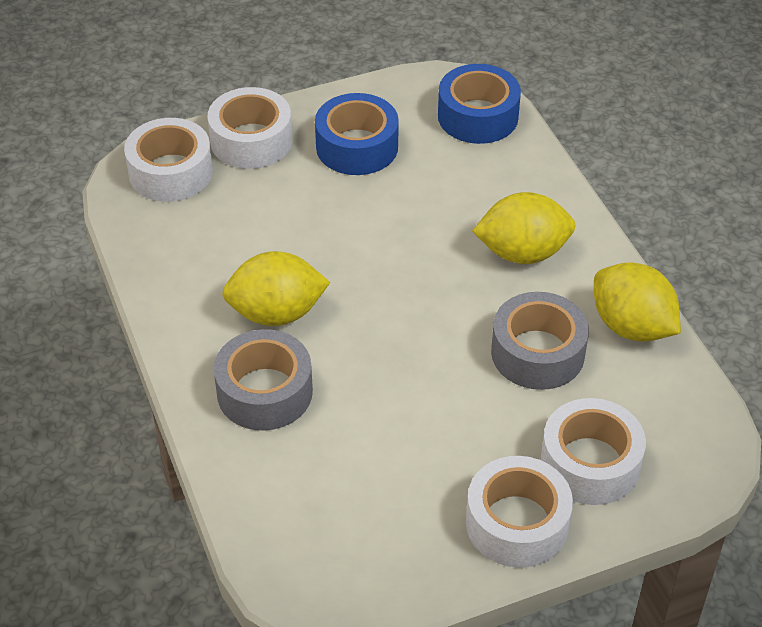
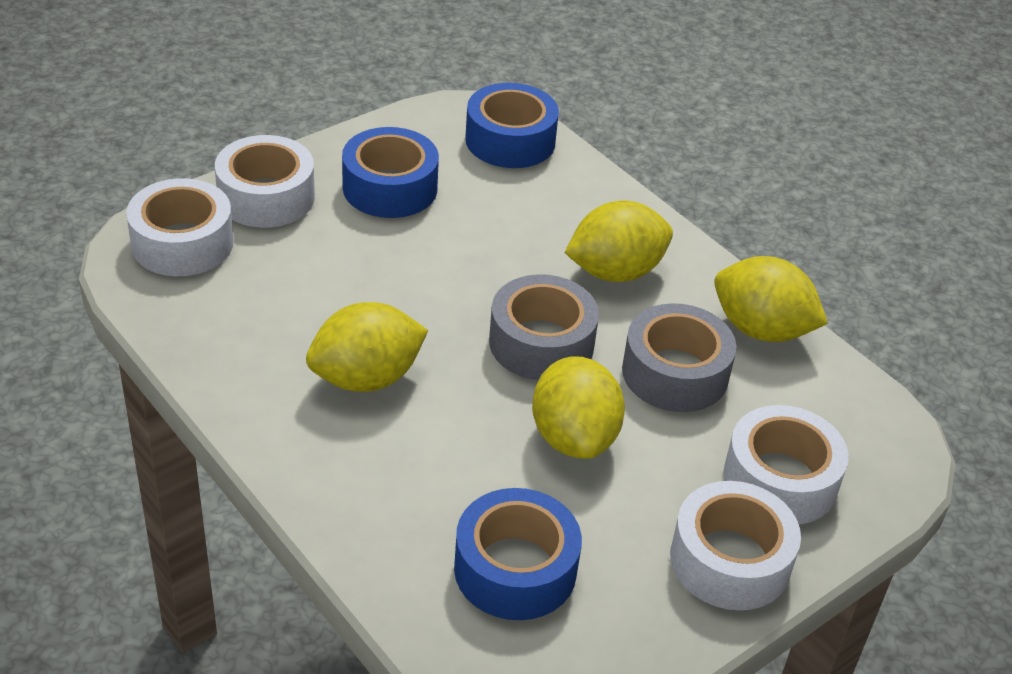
camera: 20 degrees left, 5 degrees down
grey tape [214,329,313,431] -> grey tape moved to [489,274,599,380]
none -> blue tape [454,488,582,620]
none -> yellow lemon [532,356,625,459]

